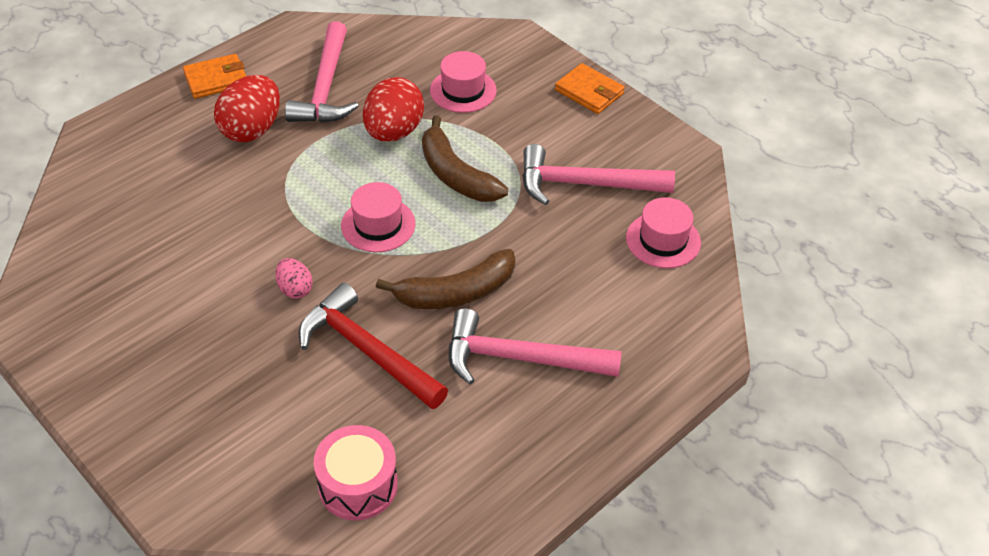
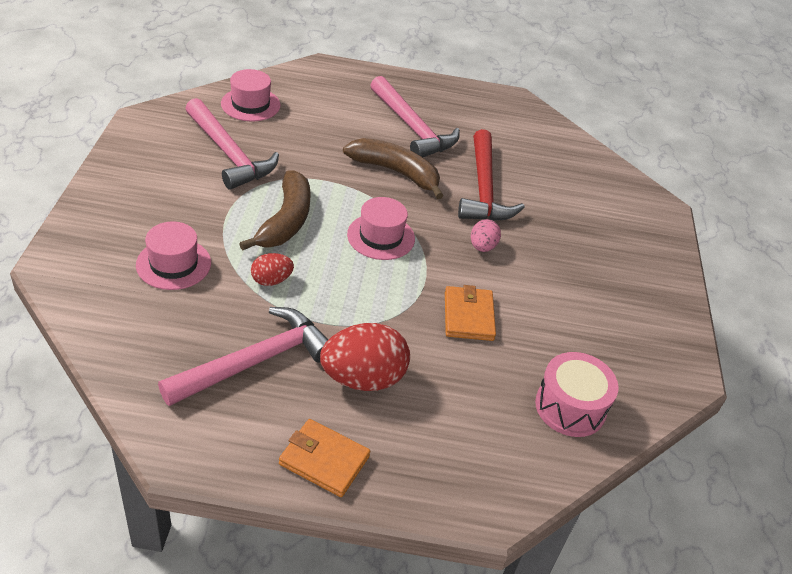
camera: 135 degrees left, 5 degrees down
pink drum [314,425,398,520] -> pink drum moved to [535,352,619,437]
red egg [363,77,424,142] -> red egg [251,253,294,286], size x0.53
orange wallet [555,63,625,114] -> orange wallet moved to [445,285,496,341]

